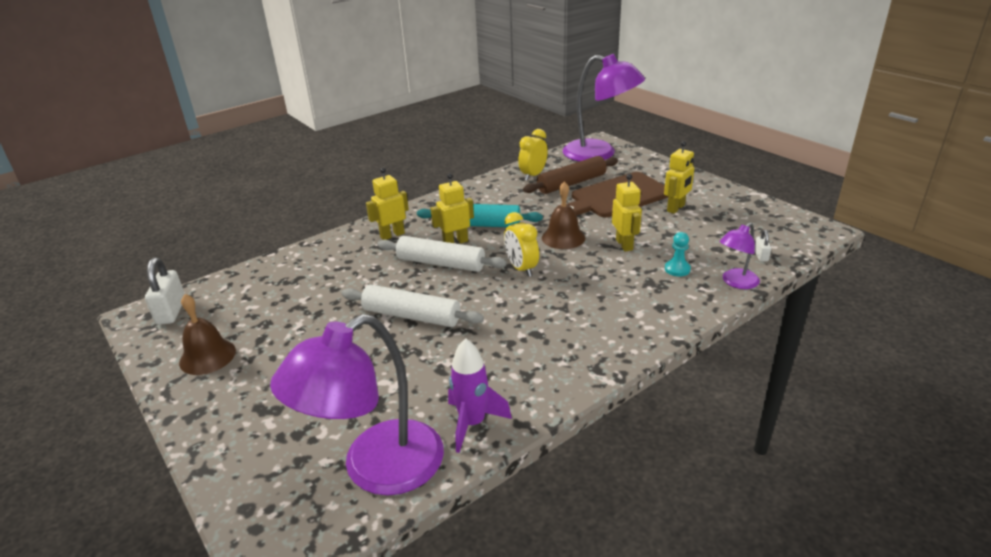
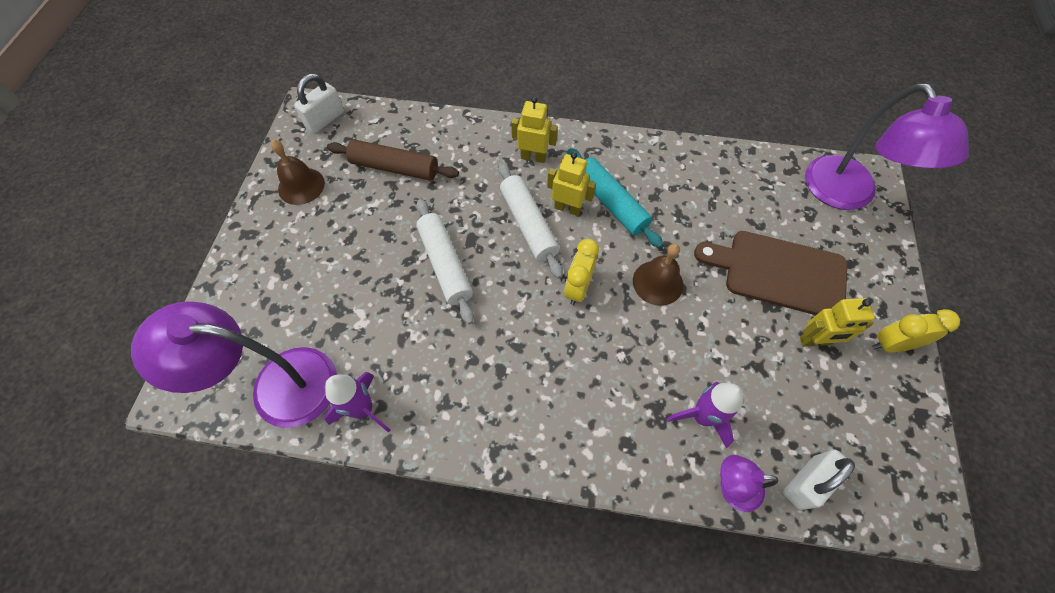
camera: 45 degrees right, 30 degrees up
yellow clock [518,129,548,181] -> yellow clock moved to [872,309,960,353]
brown rolling pin [523,156,618,194] -> brown rolling pin moved to [327,139,459,181]
yellow robot [612,174,642,251] -> none
turquoise pawn [665,232,691,276] -> purple rocket [667,382,743,448]
white padlock [755,230,771,262] -> white padlock [783,449,855,510], size x1.97

